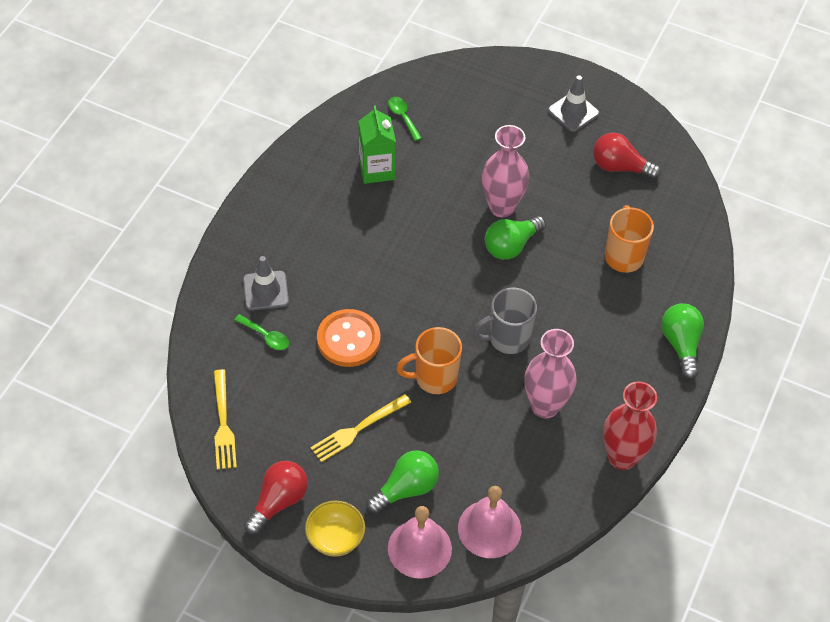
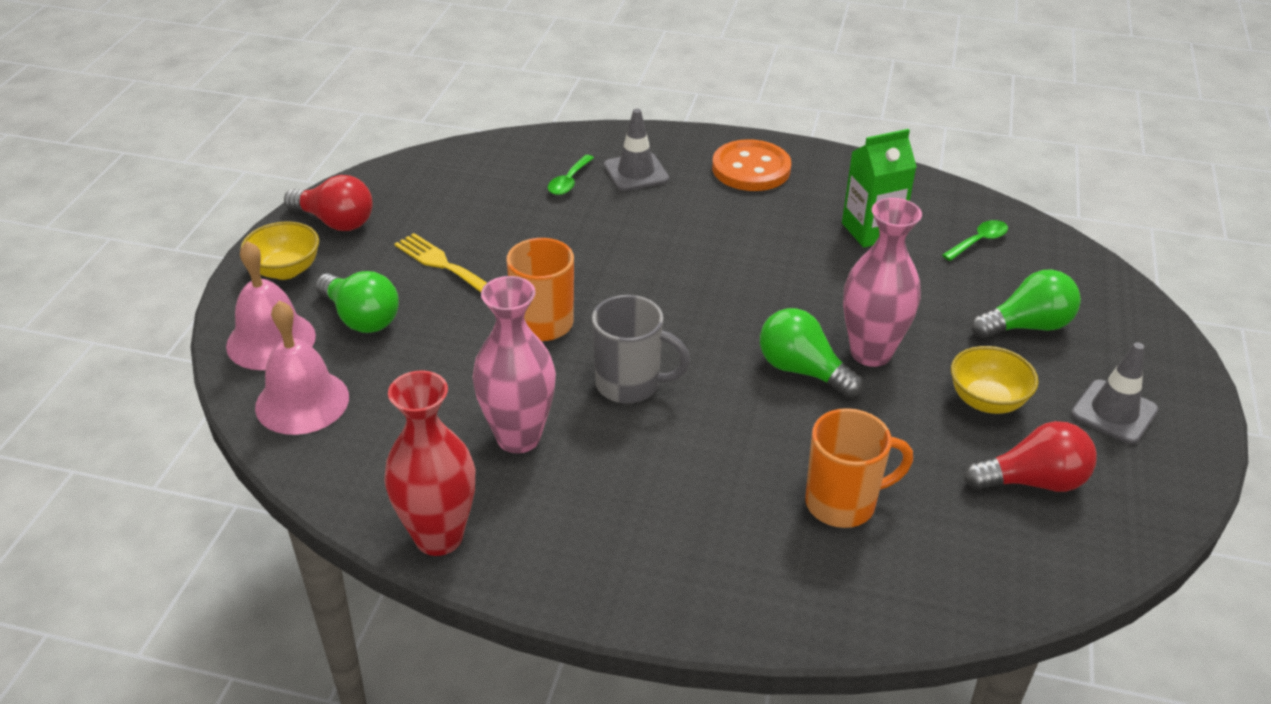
camera: 80 degrees right, 15 degrees down
yellow fork [214,369,237,470] -> none
orange button [317,309,380,367] -> orange button moved to [712,139,791,191]
grey mug [473,288,537,354] -> grey mug turned 135 degrees clockwise [592,295,690,404]
red light bulb [593,133,661,180] -> red light bulb turned 75 degrees clockwise [964,421,1097,492]
green light bulb [661,303,704,379] -> green light bulb moved to [971,269,1081,339]
none -> yellow bowl [951,346,1039,414]

